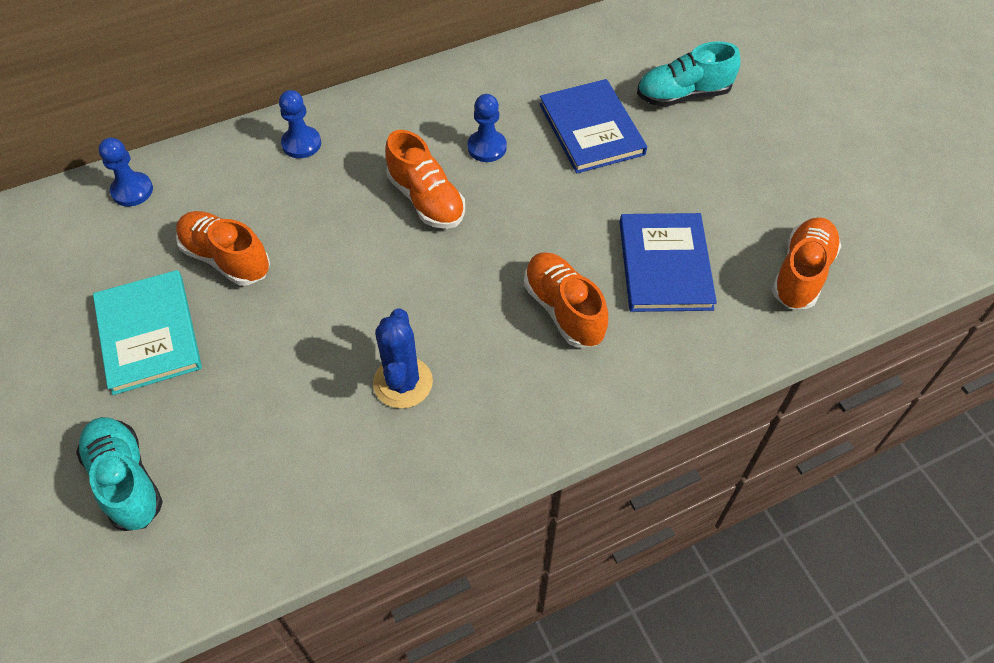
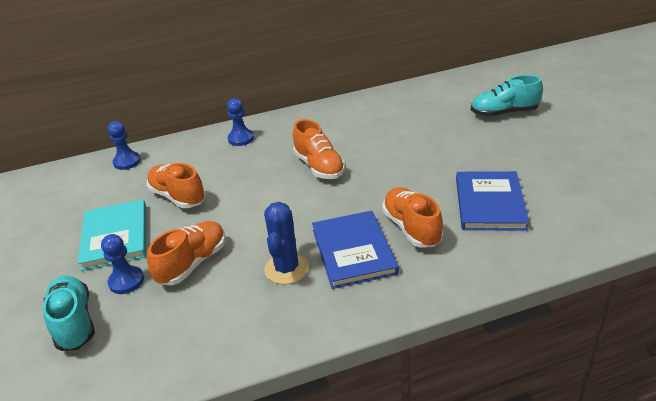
camera: 10 degrees right, 20 degrees down
blue pawn [467,94,507,162] -> blue pawn moved to [101,234,144,294]
blue book [540,79,647,173] -> blue book moved to [312,211,399,289]
orange shoe [772,217,841,309] -> orange shoe moved to [147,221,226,285]

